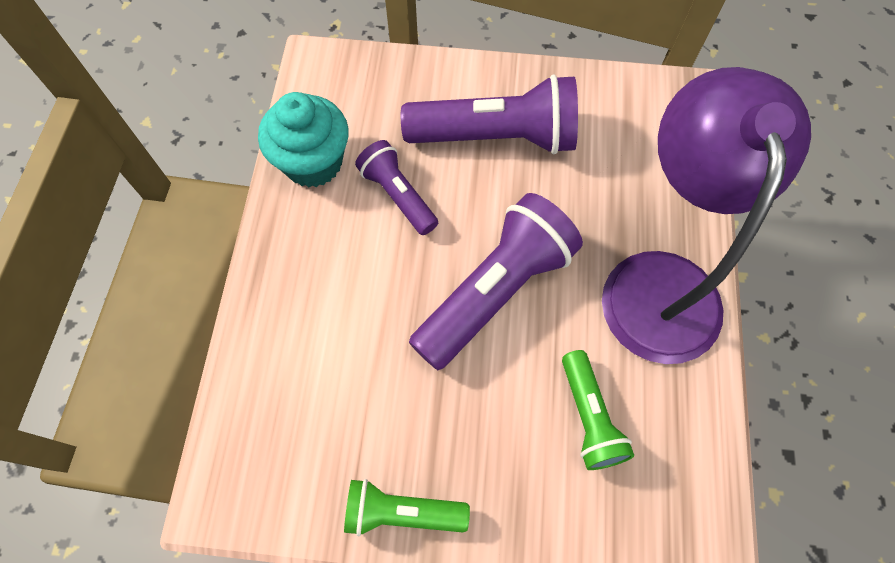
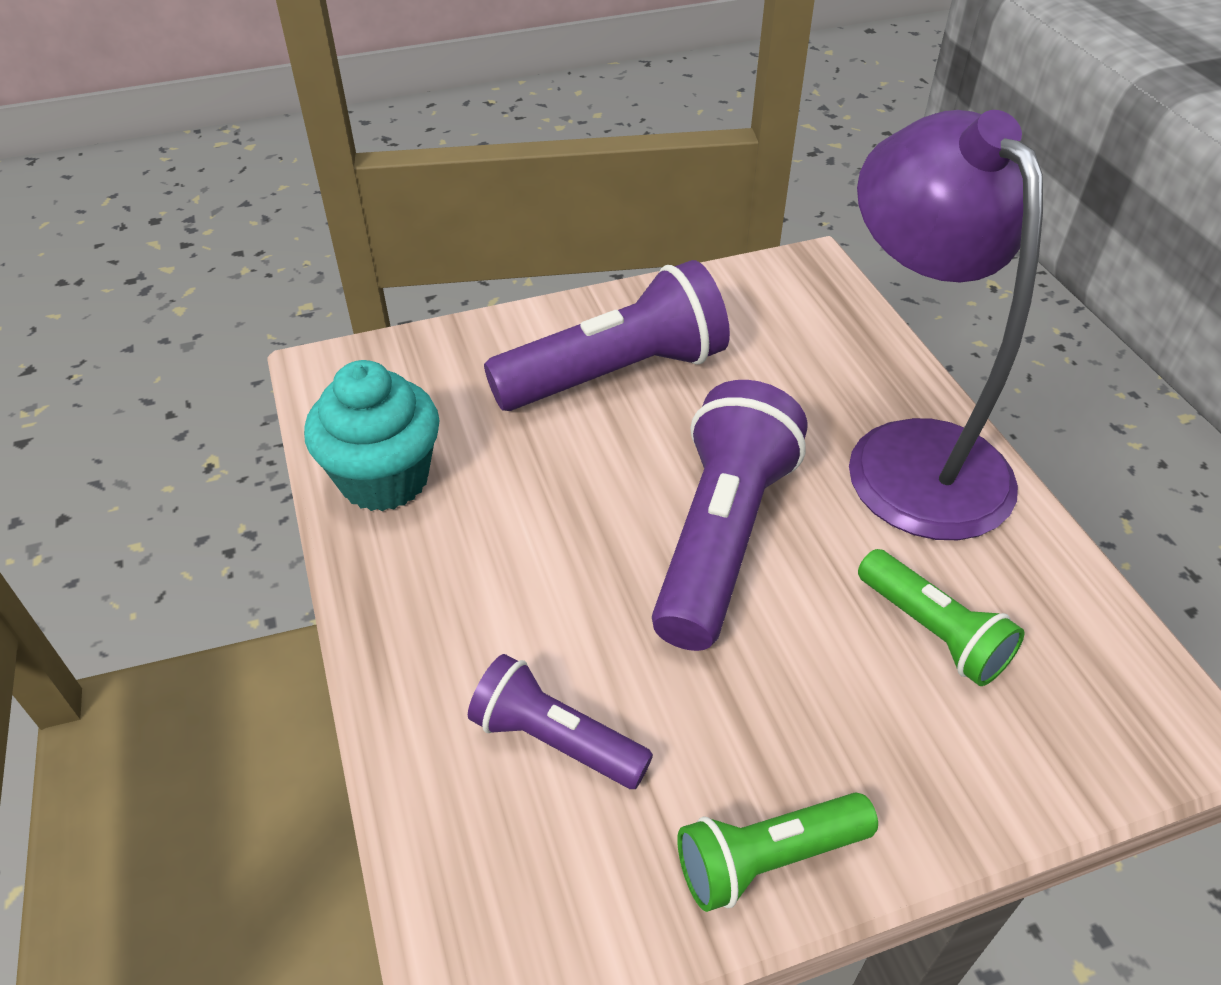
camera: 25 degrees left, 20 degrees down
purple flashlight [355,140,438,235] -> purple flashlight moved to [468,654,653,789]

